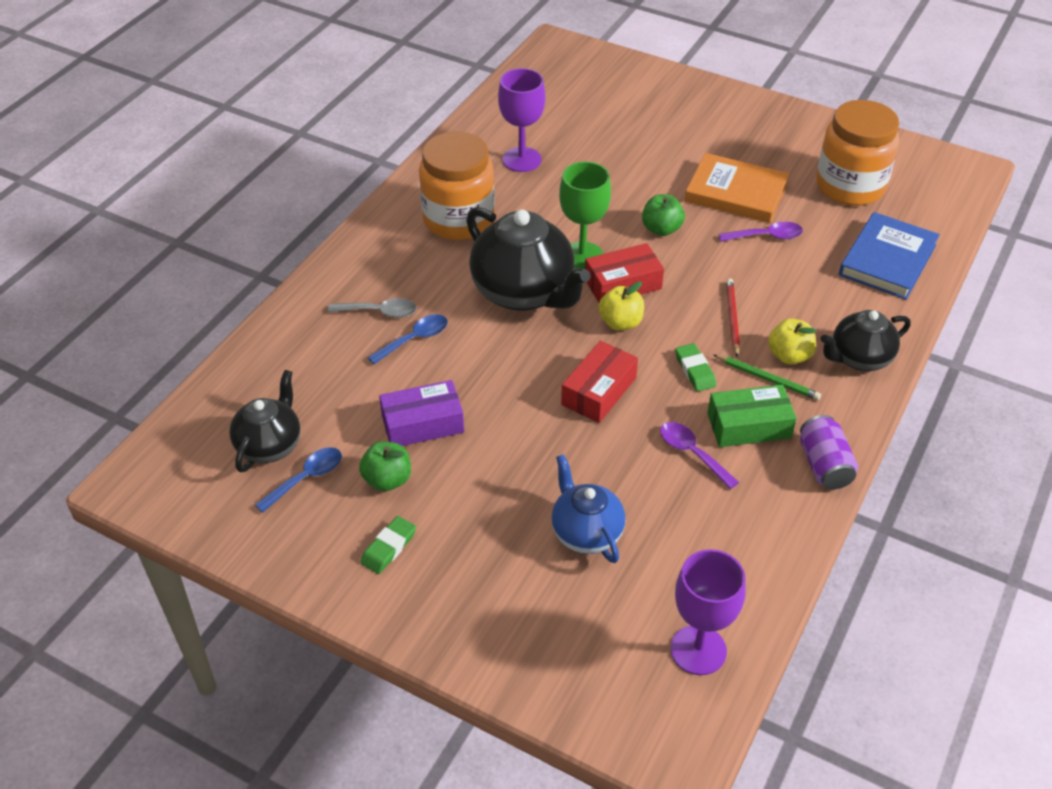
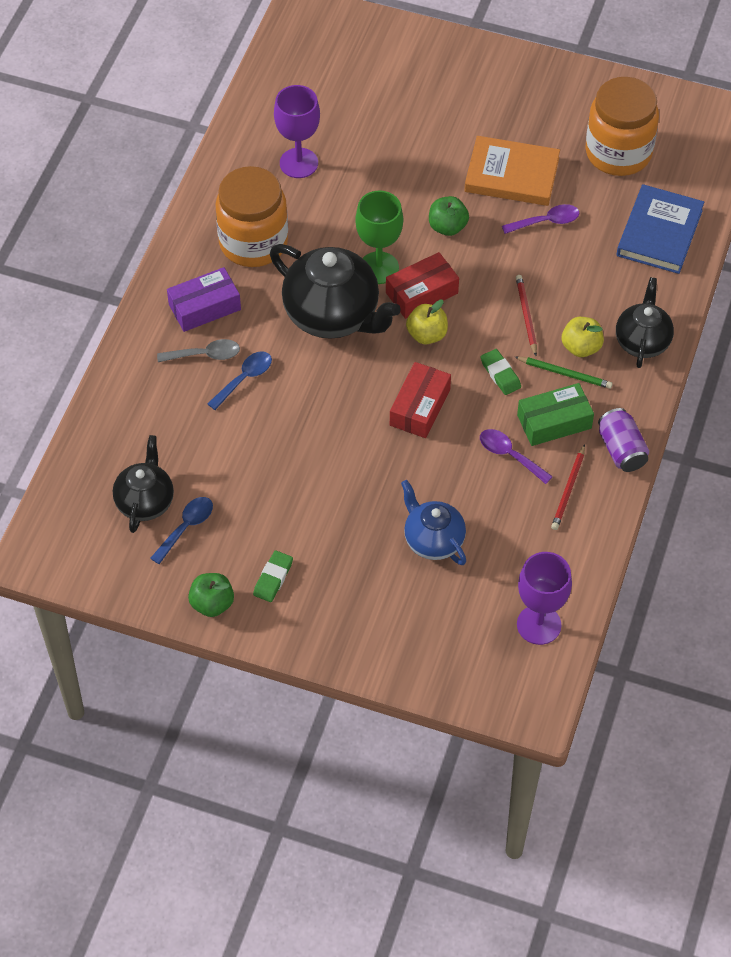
camera: 10 degrees left, 10 degrees up
green apple [359,441,411,491] -> green apple moved to [188,573,234,617]
purple box [379,380,464,446] -> purple box moved to [167,267,241,332]
black teapot [821,310,911,371] -> black teapot turned 135 degrees clockwise [616,277,674,368]
none -> red pencil [551,444,585,530]

